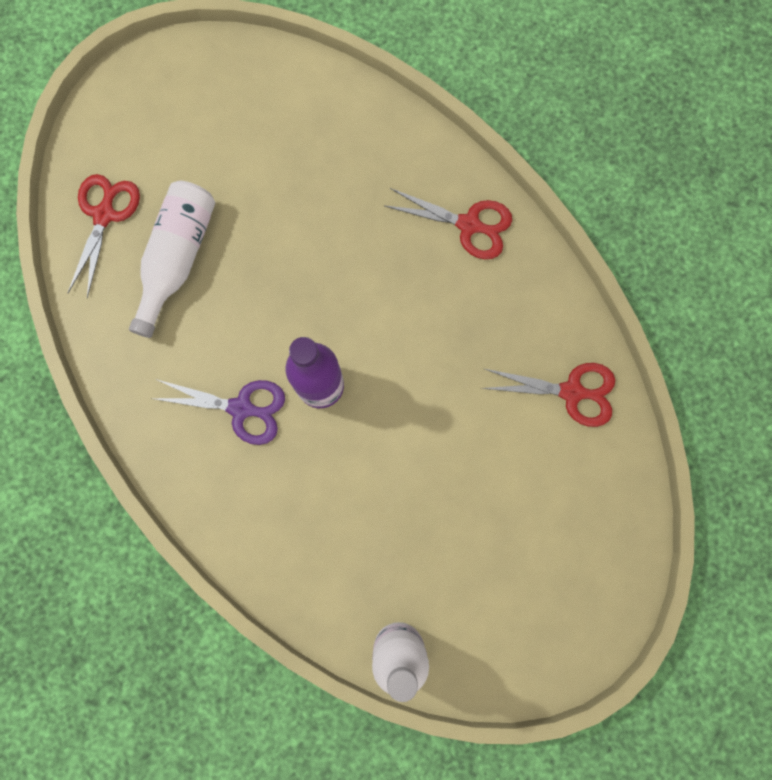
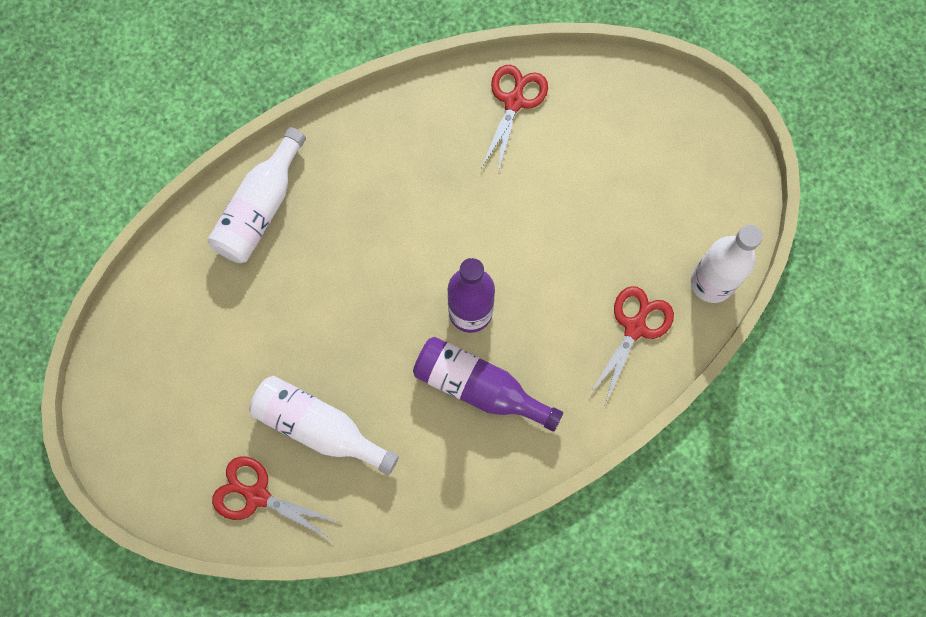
camera: 80 degrees left, 5 degrees down
purple scissors [150,379,285,445] -> purple bottle [413,337,563,432]
red scissors [385,188,512,259] -> red scissors moved to [589,286,674,404]
none -> white bottle [208,127,306,263]

